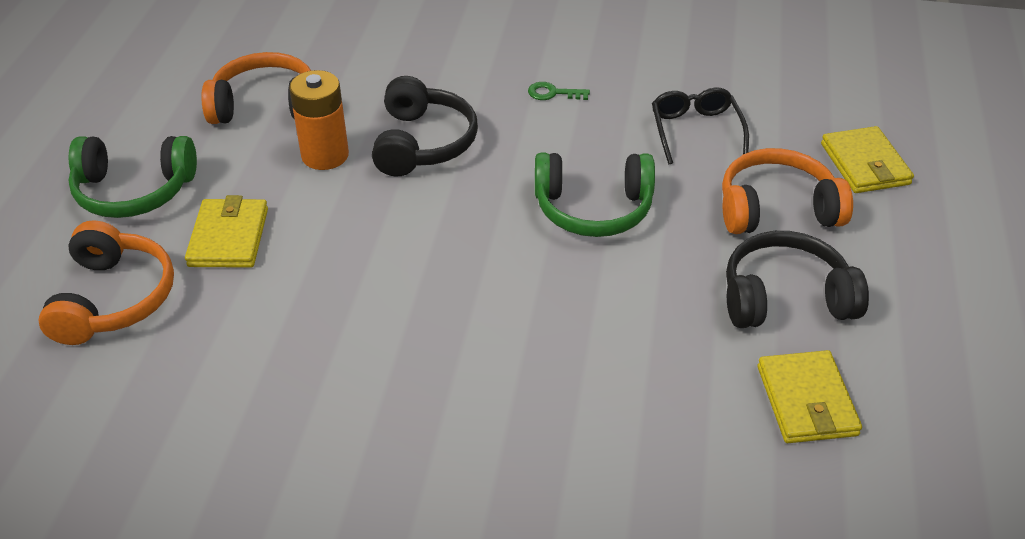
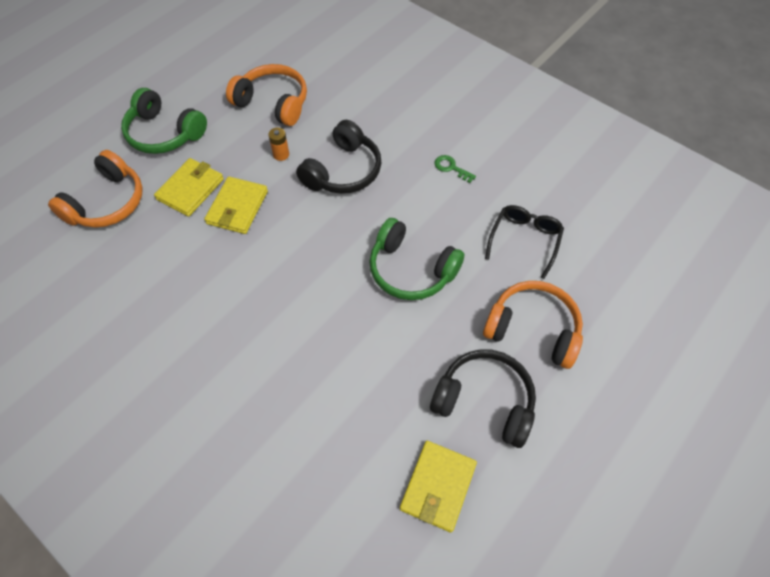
camera: 30 degrees right, 15 degrees up
orange battery [289,70,349,170] -> orange battery [268,128,289,161], size x0.51
yellow wallet [821,126,914,193] -> yellow wallet moved to [204,176,268,234]

